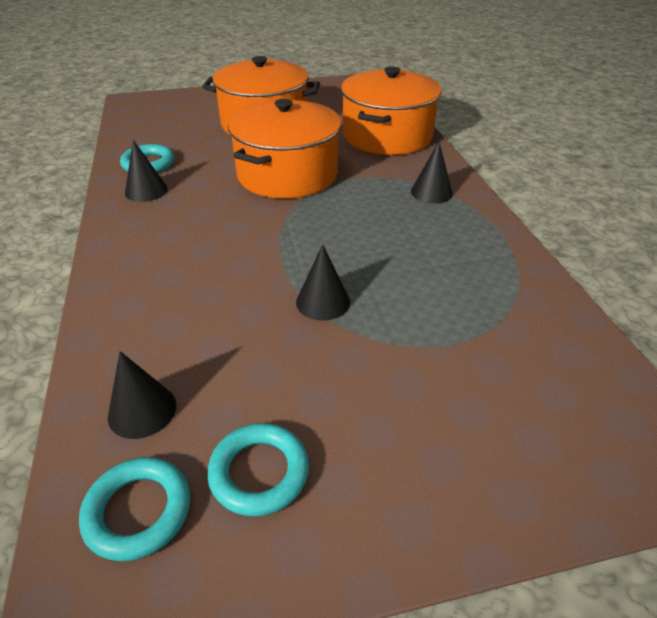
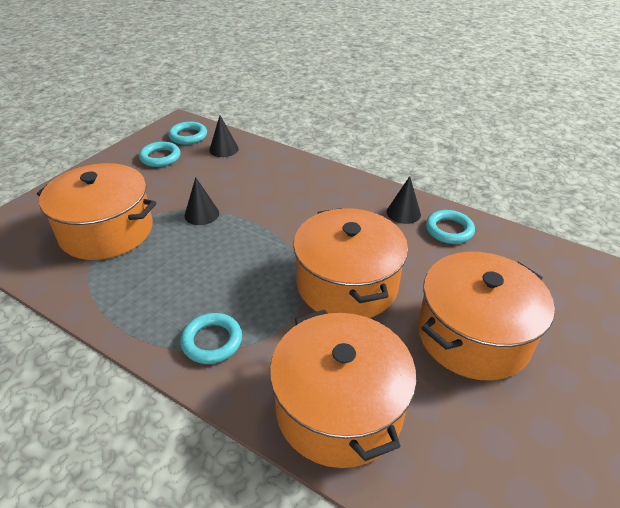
camera: 135 degrees right, 0 degrees up
black cone [411,142,453,204] -> turquoise ring [180,313,242,364]
none -> orange pot [37,163,156,260]

